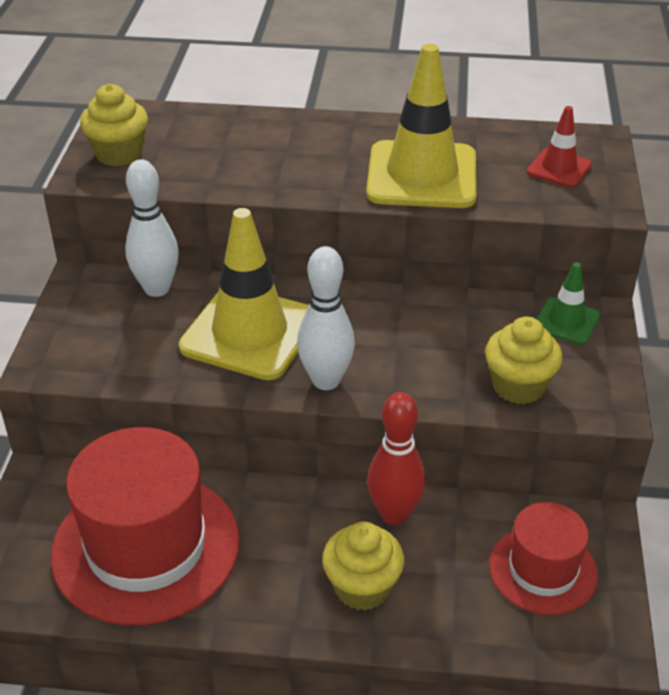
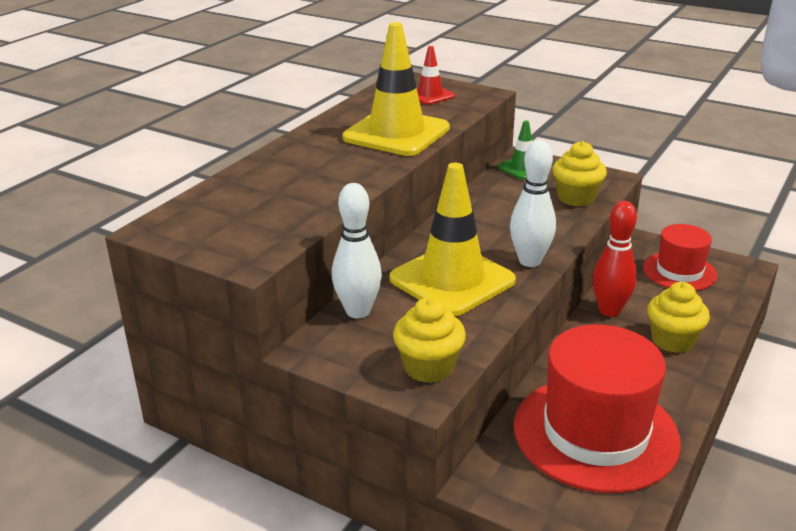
camera: 65 degrees left, 10 degrees down
yellow cupcake [80,84,148,166] -> yellow cupcake moved to [393,297,466,383]

